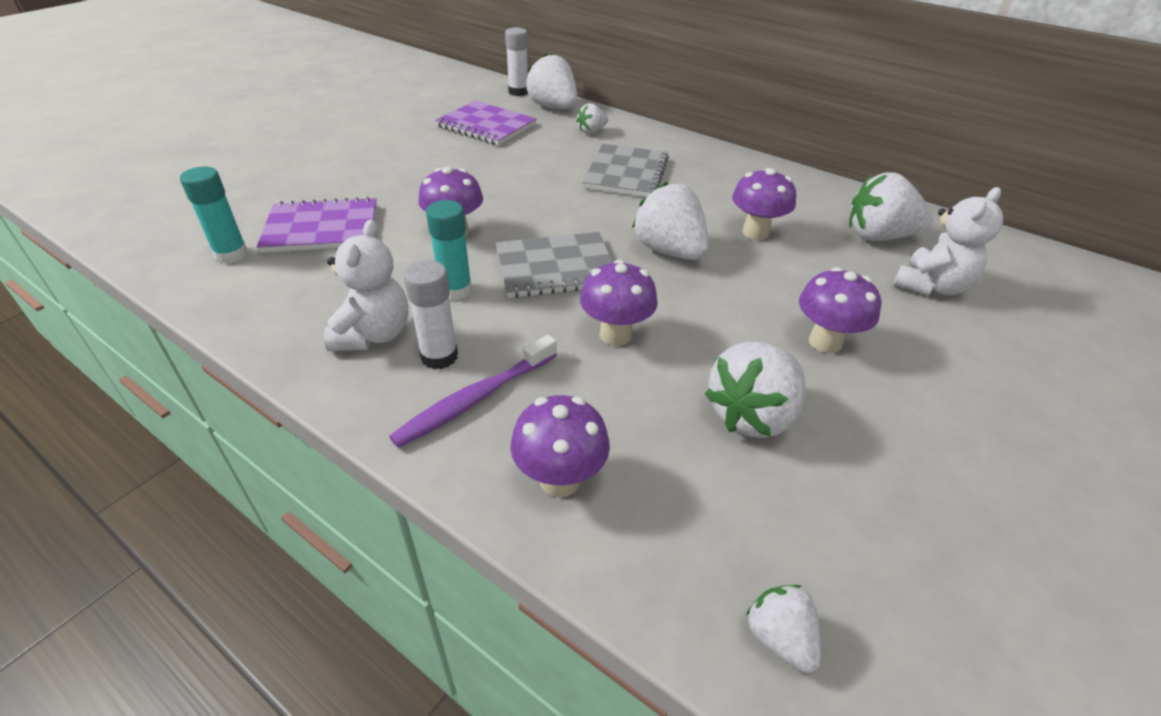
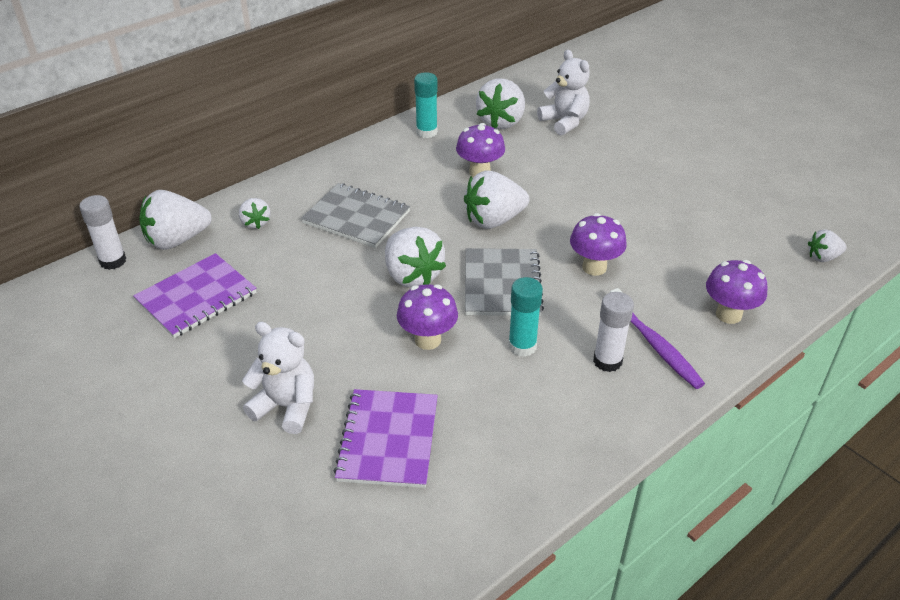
camera: 75 degrees left, 0 degrees up
turquoise glue stick [180,167,248,263] -> turquoise glue stick moved to [414,72,438,138]
white teddy bear [324,219,408,351] -> white teddy bear moved to [242,322,314,434]
white strawberry [705,342,806,438] -> white strawberry moved to [385,227,446,287]
purple mushroom [799,267,881,353] -> none

